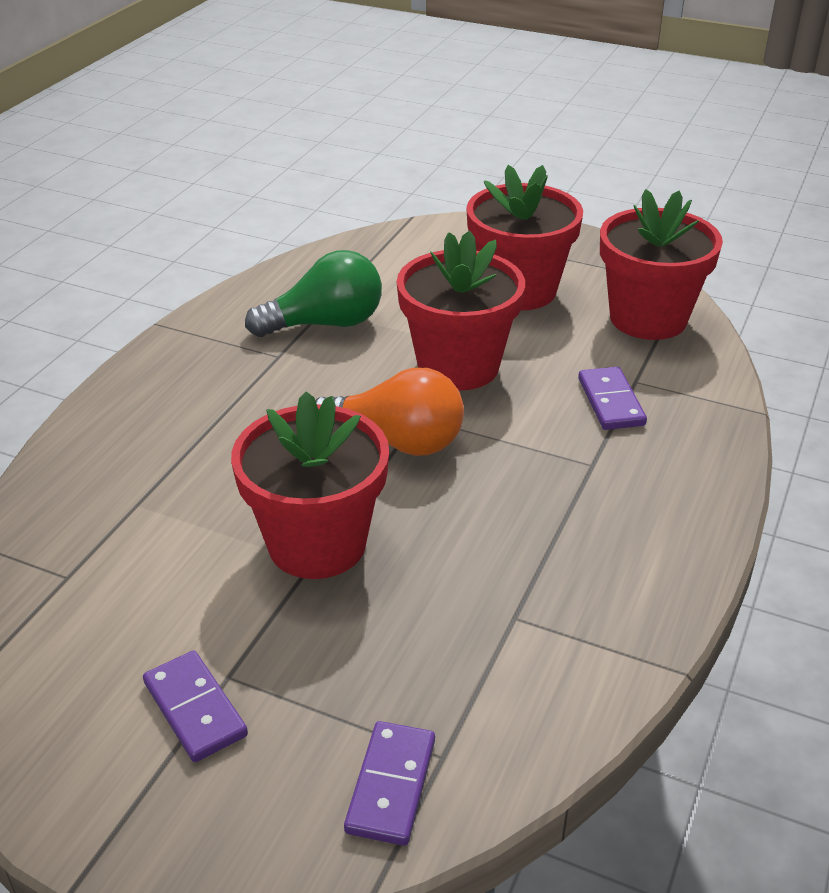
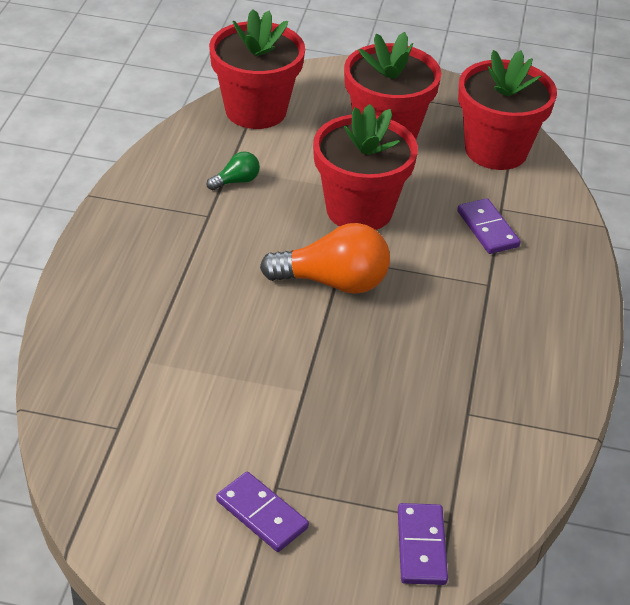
camera: 15 degrees left, 5 degrees up
red flower pot [231,391,389,579] -> red flower pot moved to [209,9,305,129]
green light bulb [245,250,382,337] -> green light bulb [207,151,260,190], size x0.48

